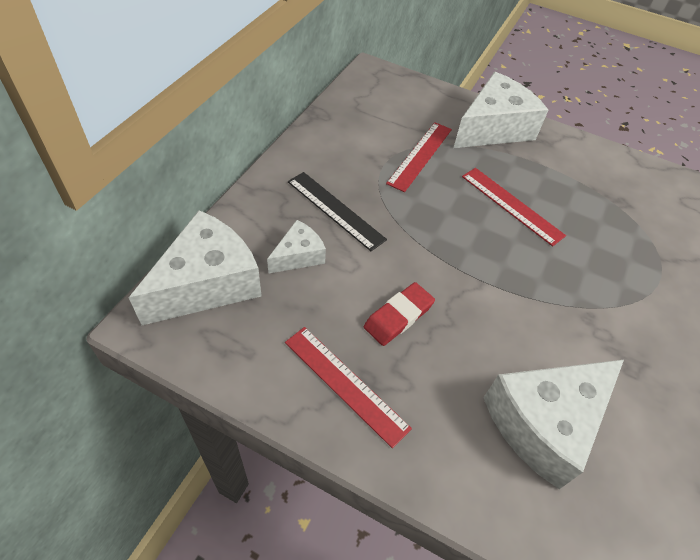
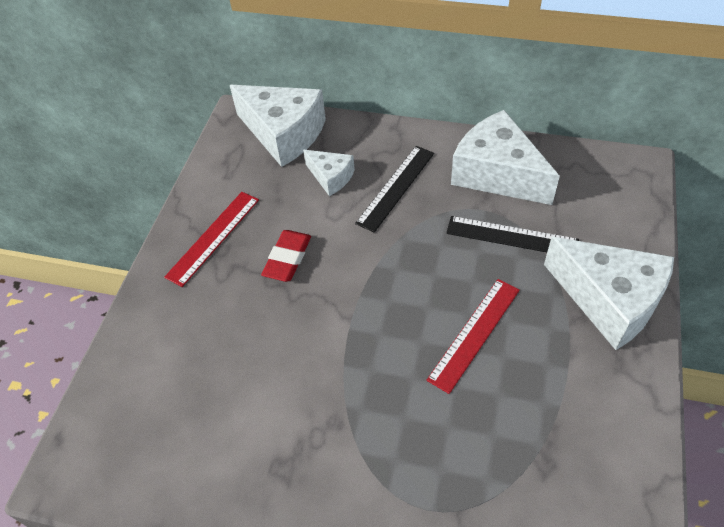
camera: 85 degrees right, 0 degrees up
red eraser [364,282,435,346] -> red eraser turned 75 degrees clockwise [261,230,311,282]
red ruler [386,122,452,192] -> black ruler [446,216,579,252]
white cheese [483,360,624,489] -> white cheese moved to [451,110,560,205]

